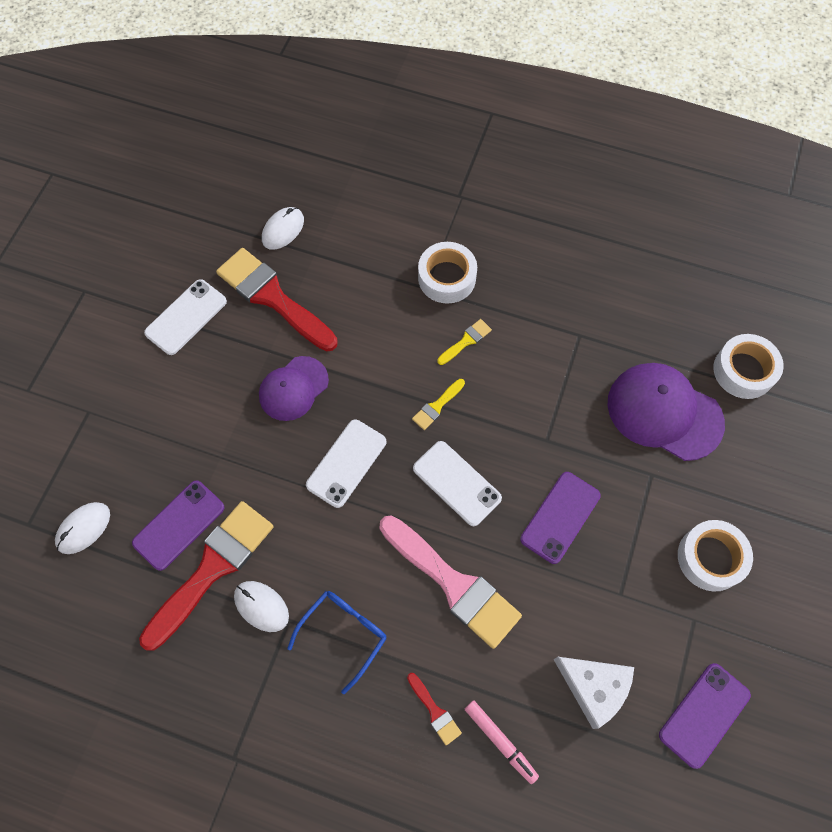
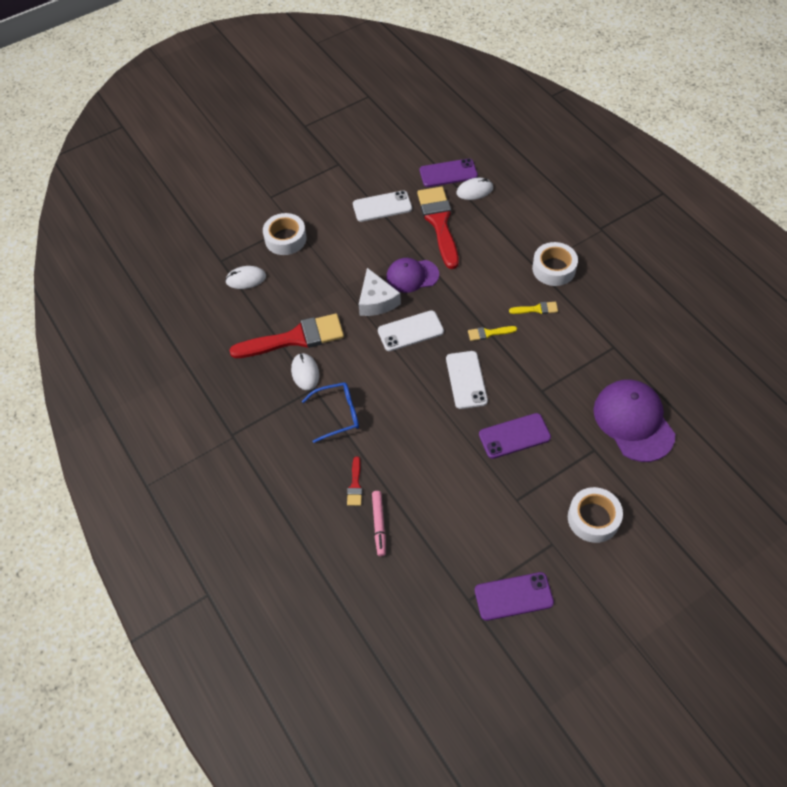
camera: 40 degrees right, 10 degrees down
purple phone [132,480,225,571] -> purple phone moved to [420,158,478,187]
pink brush [380,515,522,649] -> none
white cheese [554,657,634,729] -> white cheese moved to [359,268,401,316]
white tape [713,334,784,399] -> white tape moved to [263,213,307,255]

